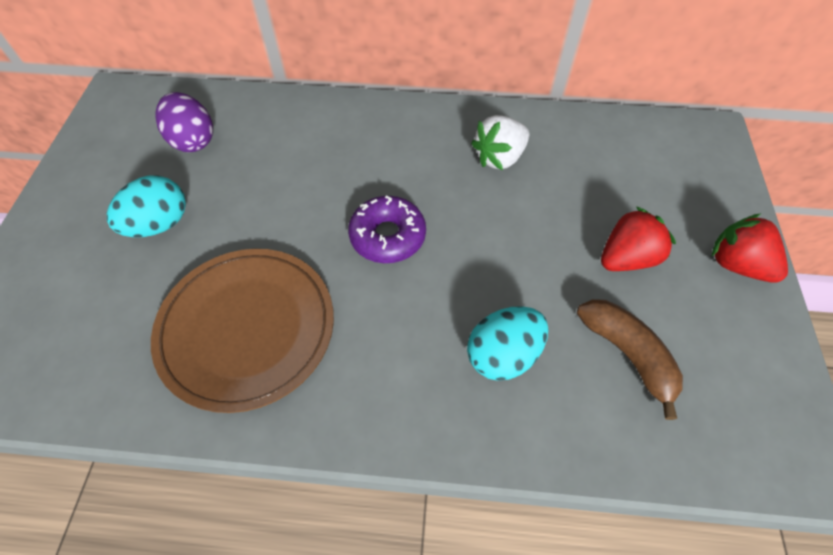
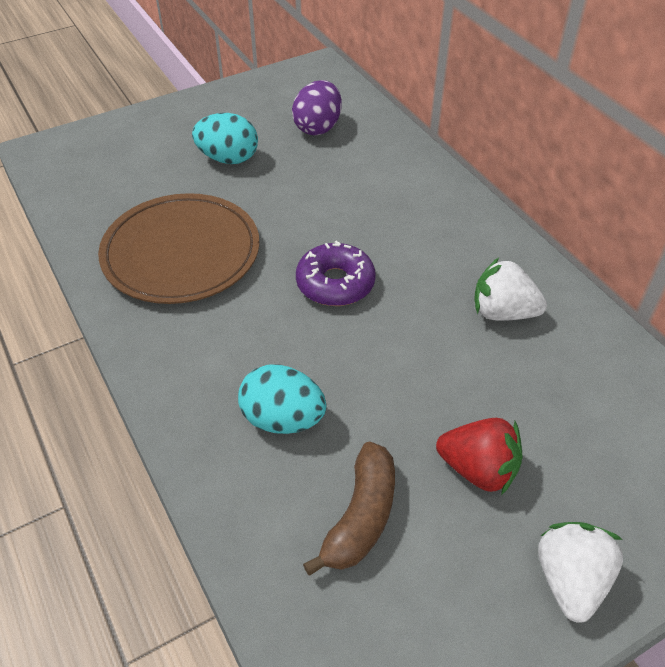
camera: 55 degrees right, 10 degrees down
red strawberry [711,214,788,283] -> white strawberry [538,522,623,623]

